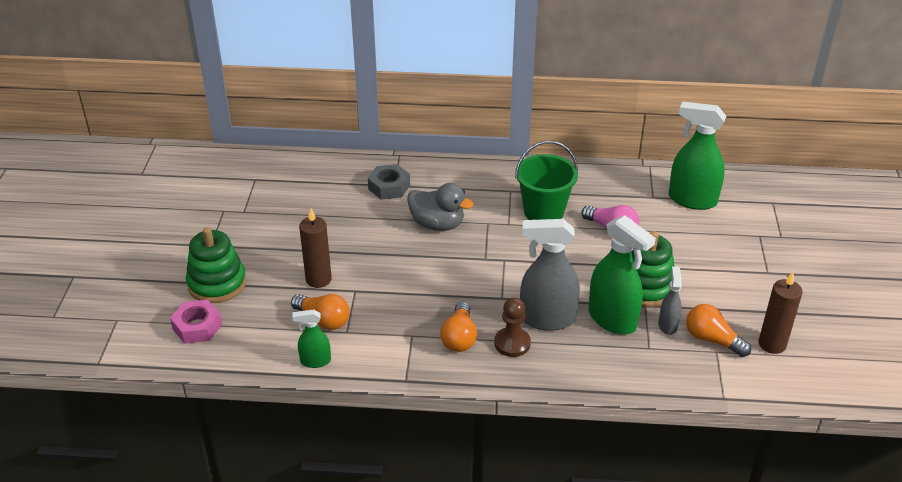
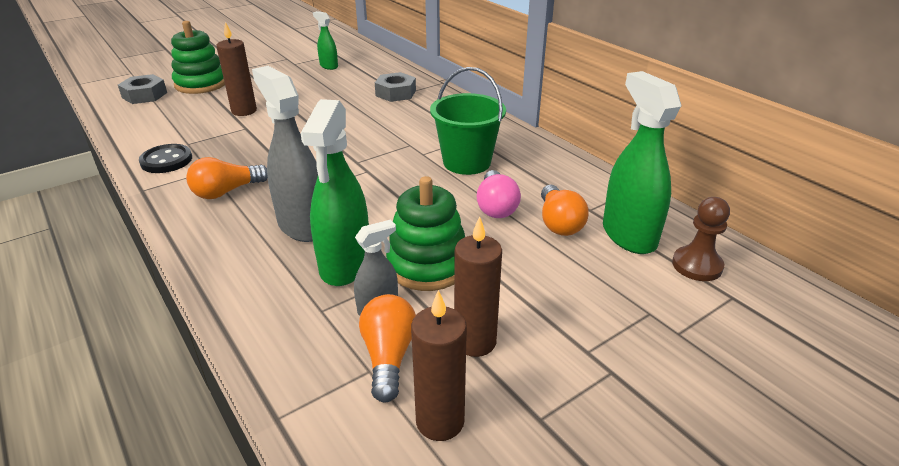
camera: 50 degrees right, 5 degrees down
pink nut [170,300,222,344] -> grey nut [118,74,167,104]
orange light bulb [291,294,349,330] -> orange light bulb moved to [541,184,589,236]
green spray bottle [292,309,331,368] -> green spray bottle moved to [313,11,338,70]
grey duck [407,183,474,231] -> none
brown pawn [494,298,531,357] -> brown pawn moved to [672,197,730,281]
none -> black button [139,144,192,173]
none -> brown candle [454,216,502,357]

